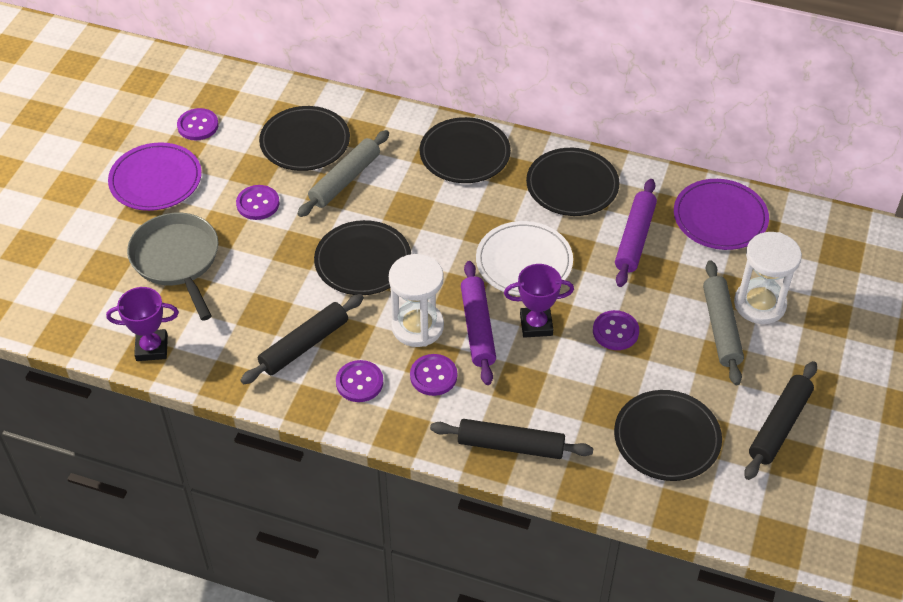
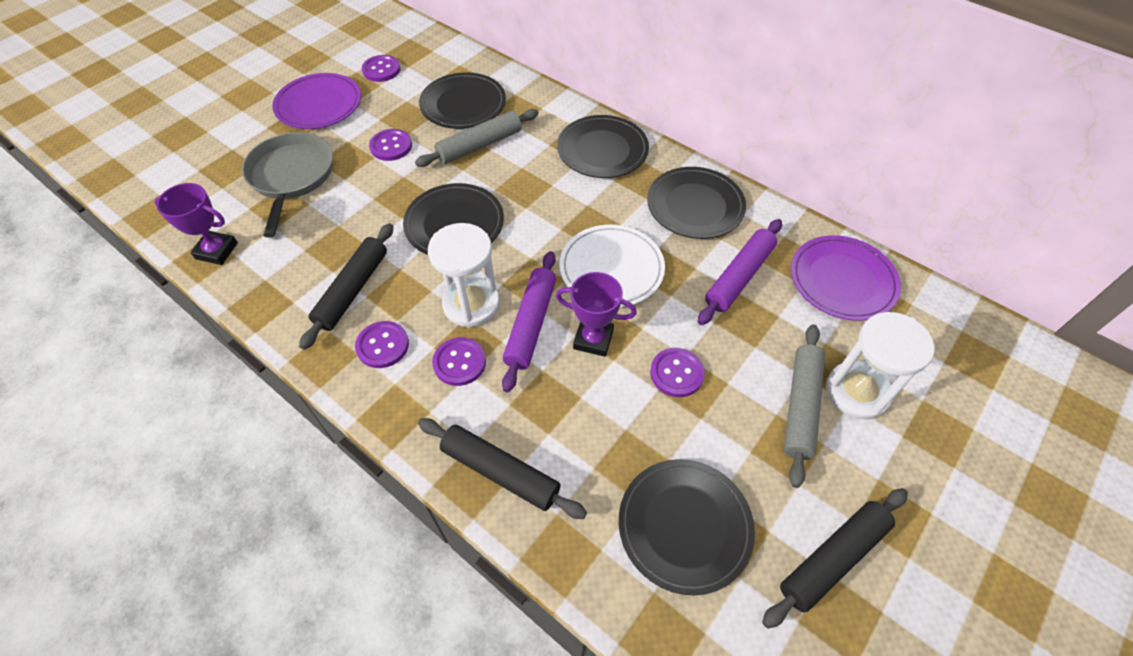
camera: 20 degrees right, 5 degrees up
black rolling pin [240,294,364,384] -> black rolling pin turned 45 degrees counterclockwise [299,223,393,350]

